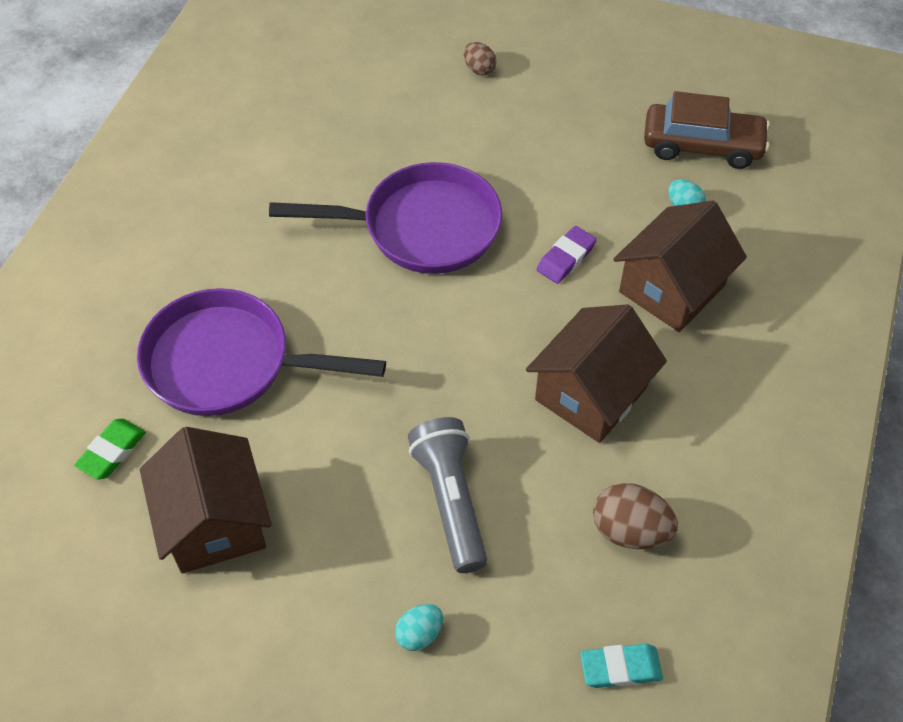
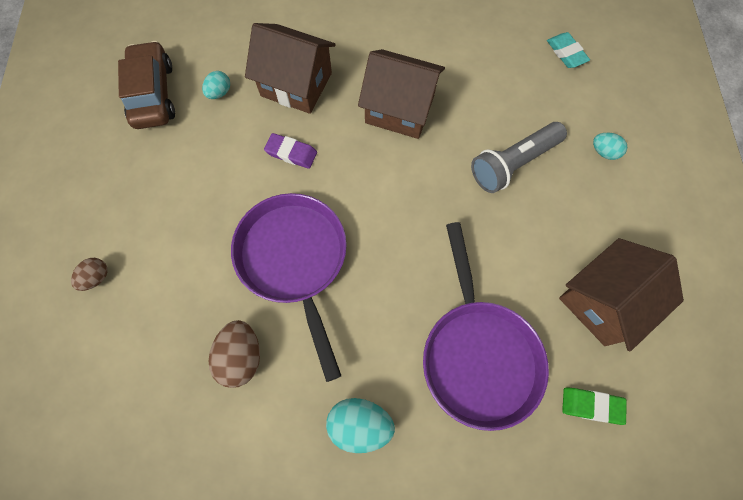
camera: 110 degrees left, 15 degrees up
brown egg [593,483,678,549] -> brown egg moved to [208,320,260,388]
none -> turquoise egg [326,398,395,453]

